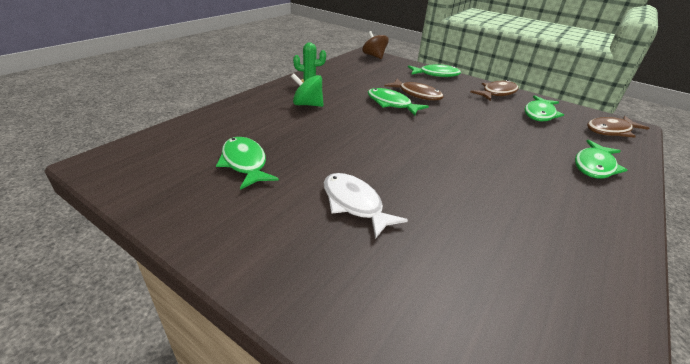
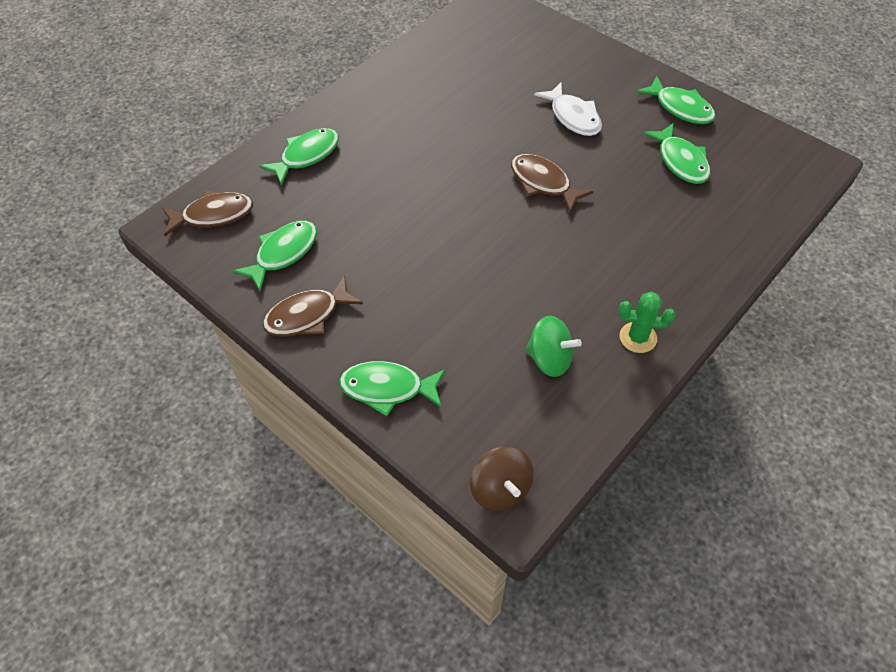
camera: 170 degrees left, 20 degrees up
green spinning top [291,74,324,107] -> green spinning top moved to [525,316,582,377]
green fish [368,88,429,116] -> green fish moved to [636,76,715,124]
brown fish [384,79,444,101] -> brown fish moved to [511,154,593,212]

